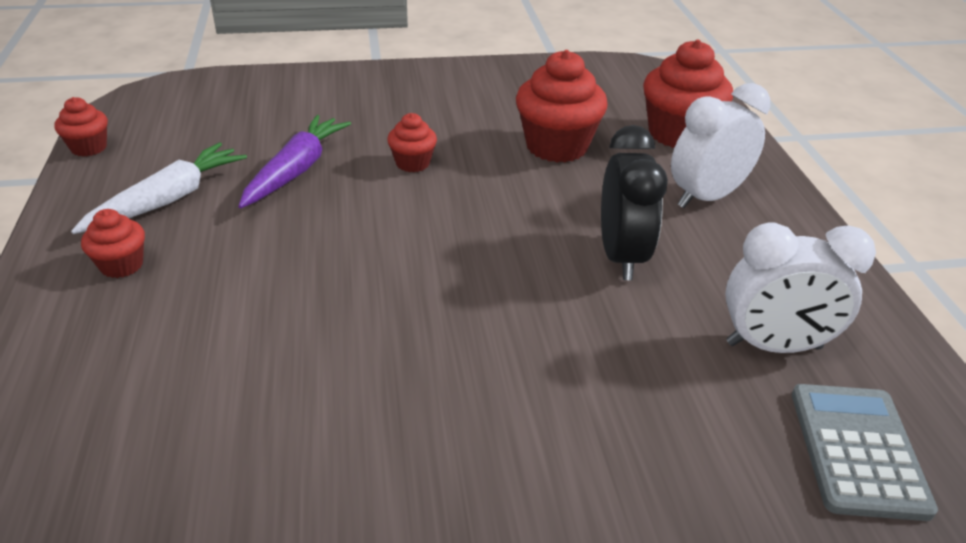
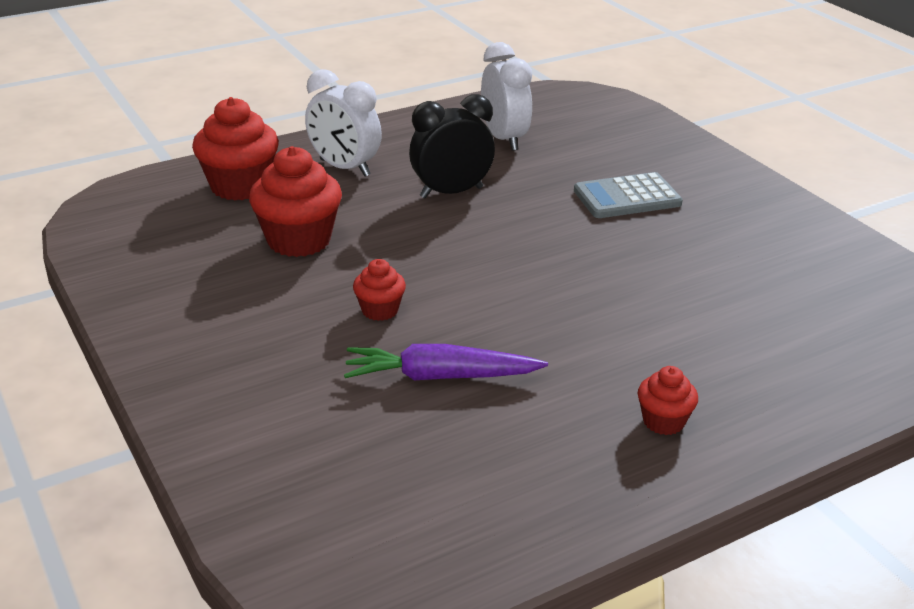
camera: 110 degrees left, 5 degrees down
red cupcake [54,97,108,157] -> none
white carrot [71,142,247,234] -> none
grey calculator [792,384,938,521] -> grey calculator moved to [574,172,683,218]

